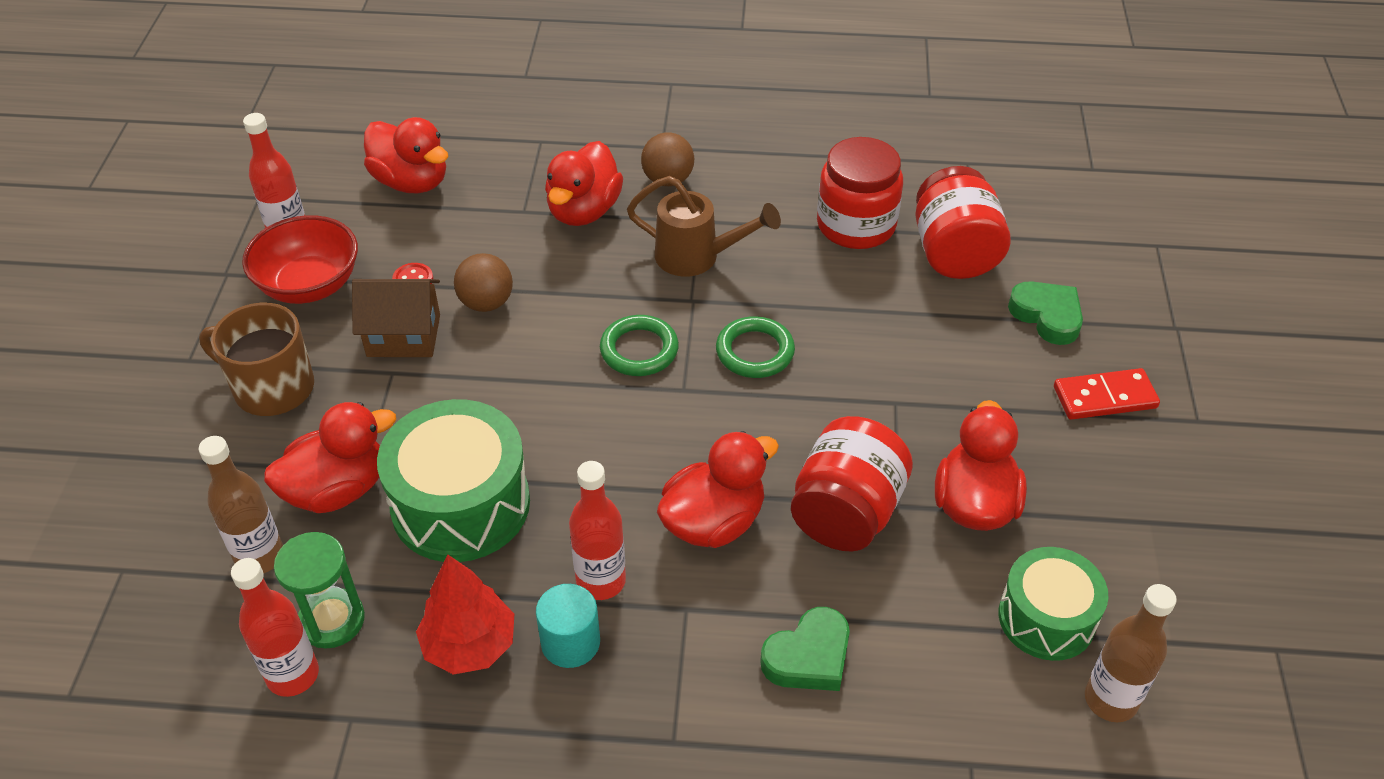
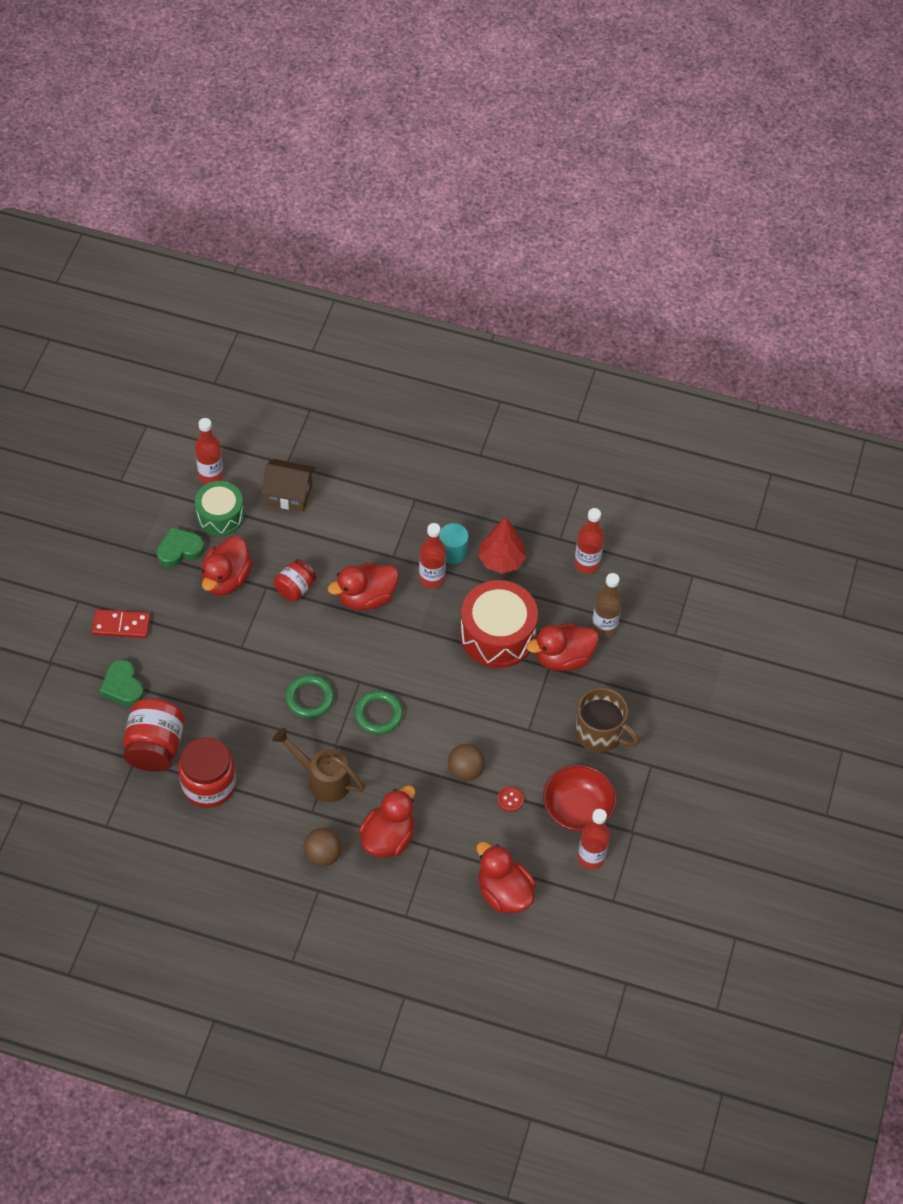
camera: 170 degrees left, 10 degrees up
green hourglass [274,532,365,649] -> none
brown house [352,279,440,357] -> brown house moved to [262,459,315,512]
green drum [377,399,530,562] -> red drum [460,580,538,668]
green heart [760,607,850,691] -> green heart moved to [157,527,204,568]
red jar [791,416,913,551] -> red jar [274,559,316,602], size x0.61
brown bottle [1085,584,1177,722] -> red bottle [195,418,223,484]

